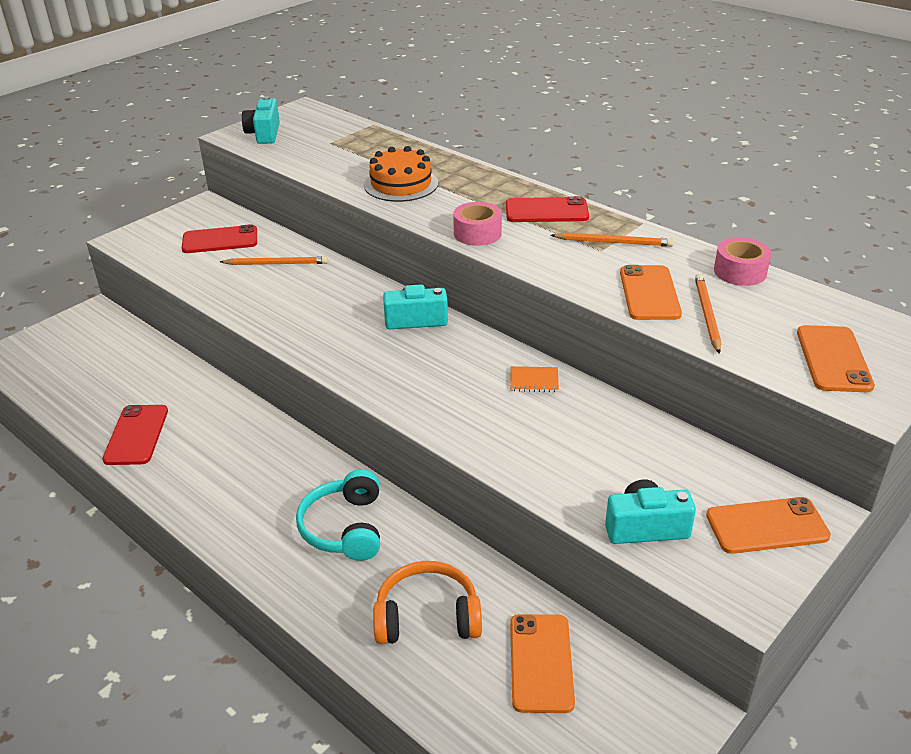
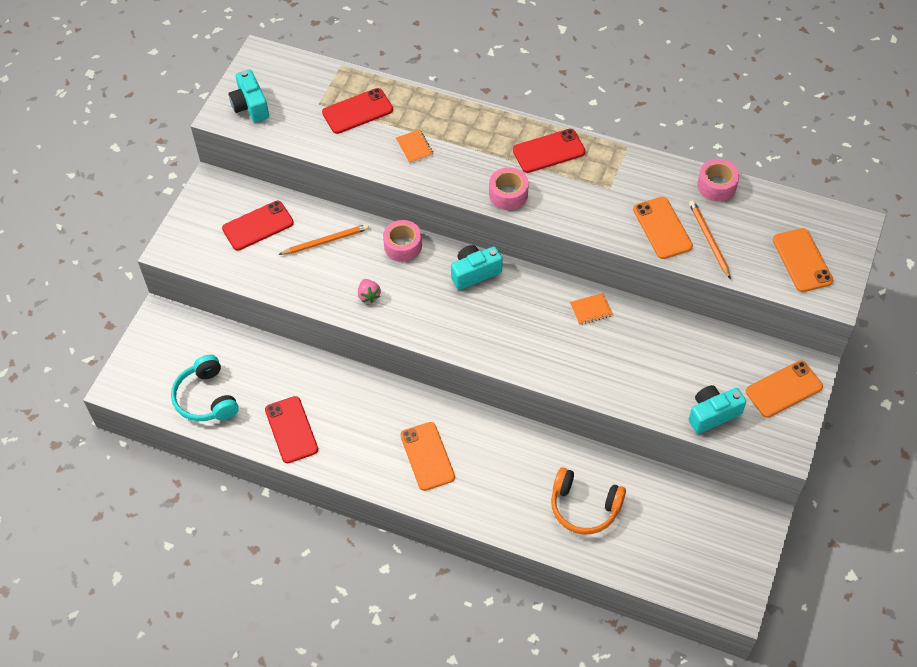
camera: 20 degrees left, 20 degrees up
turquoise headphones [296,469,380,561] -> turquoise headphones moved to [171,355,239,421]
orange cake [364,146,438,202] -> orange notebook [396,129,433,163]
orange headphones [373,561,482,644] -> orange headphones turned 135 degrees counterclockwise [551,467,626,535]
orange phone [510,614,575,713] -> orange phone moved to [400,422,455,491]
orange pencil [550,232,674,247] -> none
none -> red phone [322,88,393,134]
none -> pink strawberry [358,279,381,303]
none -> pink tape [383,220,422,262]

